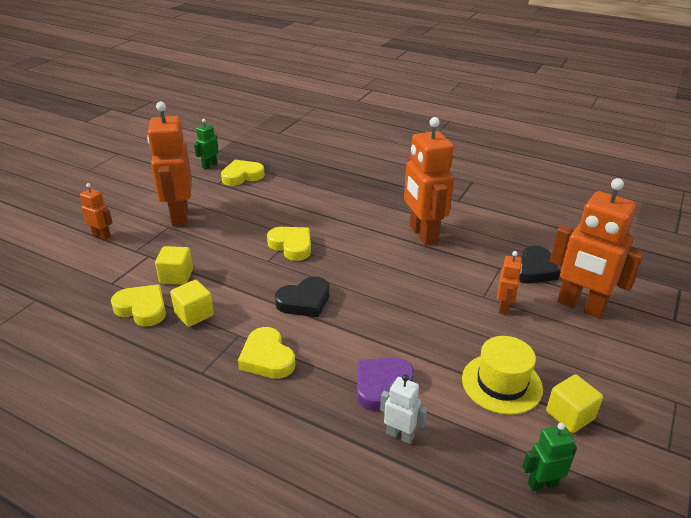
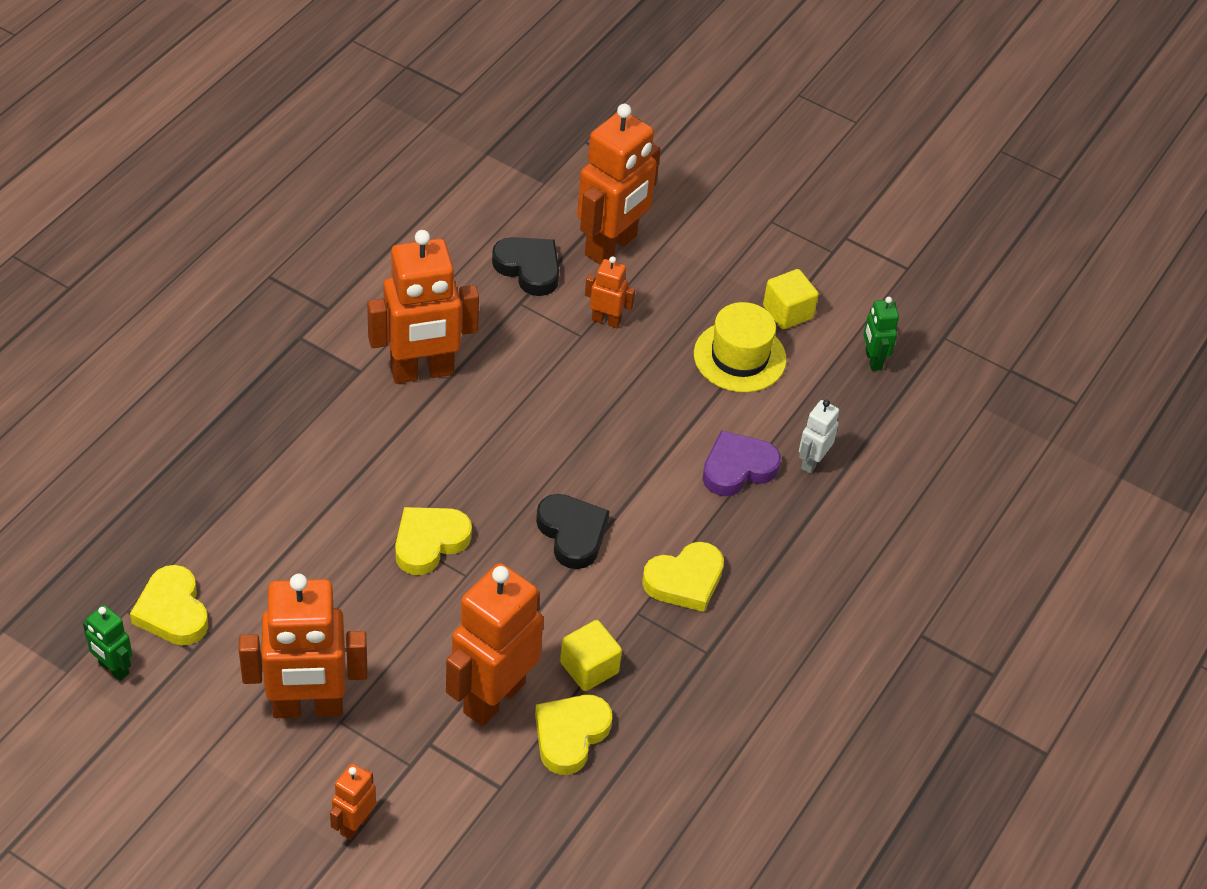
camera: 90 degrees left, 15 degrees up
yellow cube [155,246,193,285] -> orange robot [446,563,544,726]
purple heart [357,358,414,411] -> purple heart turned 105 degrees clockwise [702,430,781,496]

